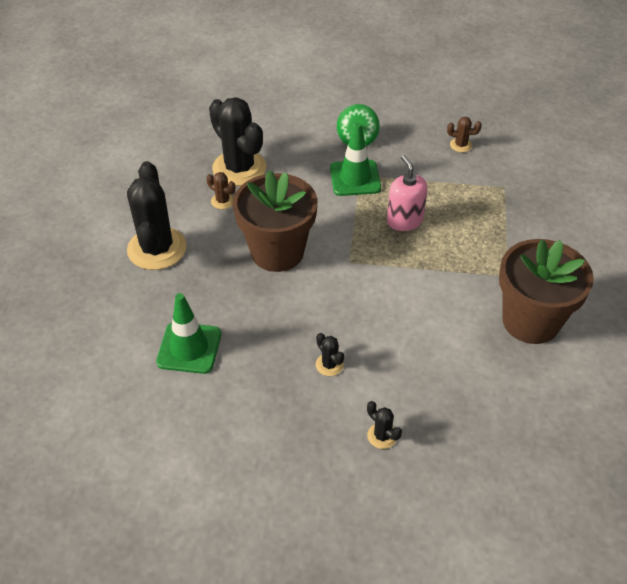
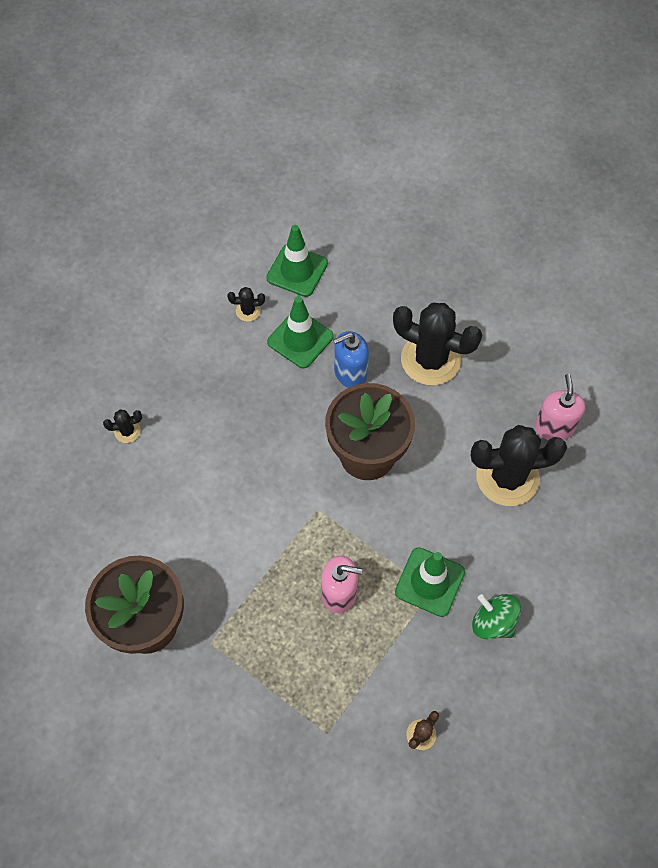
camera: 120 degrees right, 15 degrees up
brown cactus [206,172,235,209] -> none
black cactus [316,333,344,376] -> black cactus moved to [227,287,265,322]
none -> green traffic cone [266,225,328,297]
none -> blue soap dispenser [333,331,369,388]
none -> pink soap dispenser [535,374,585,440]

